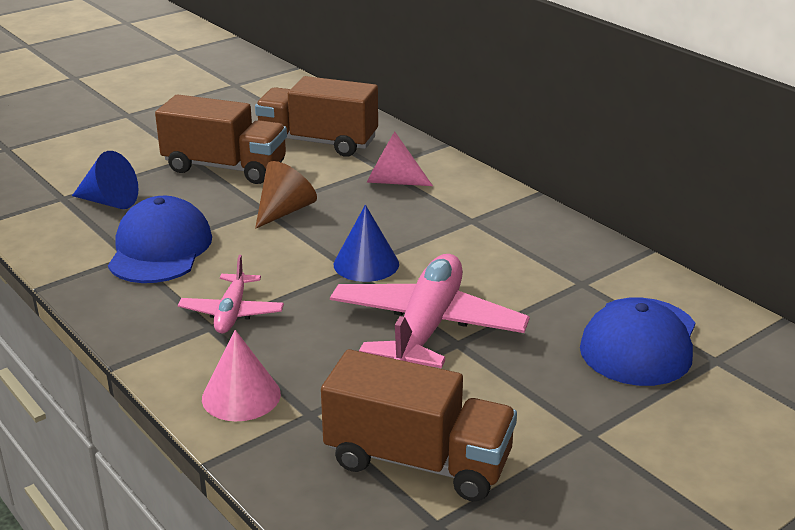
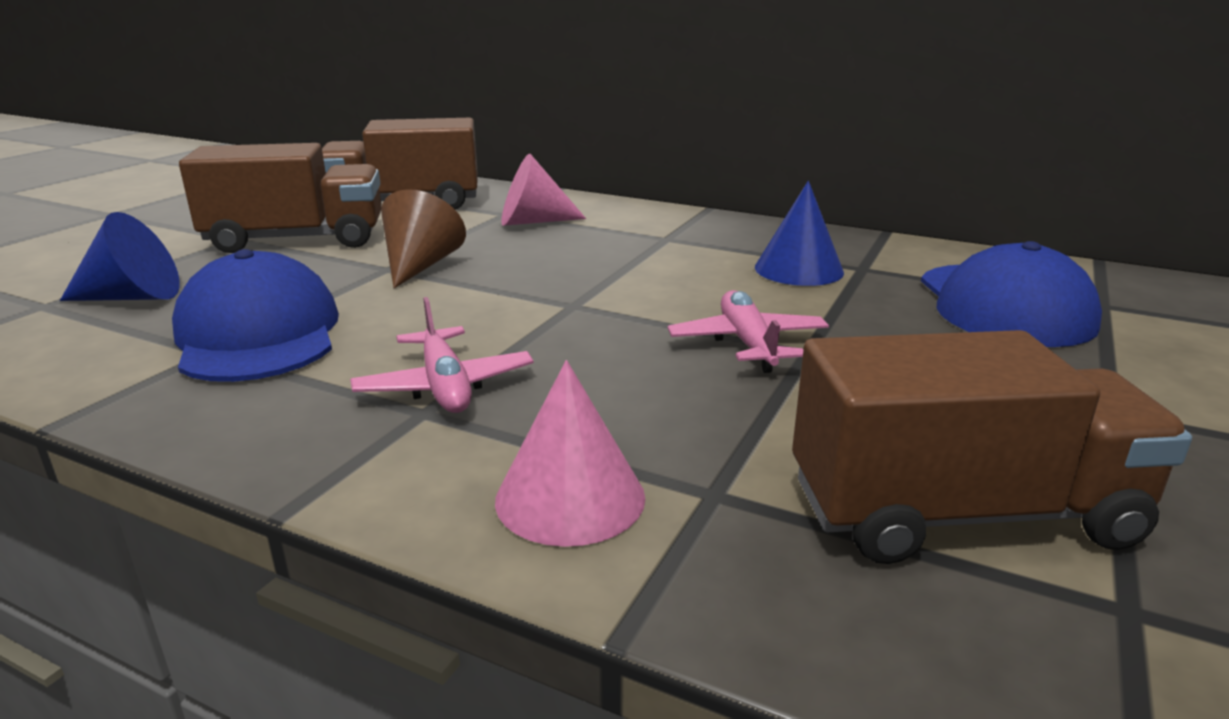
camera: 25 degrees left, 5 degrees down
pink plane [330,254,530,368] -> pink plane [668,290,829,373], size x0.53
blue cone [334,205,399,282] -> blue cone moved to [755,181,844,286]

